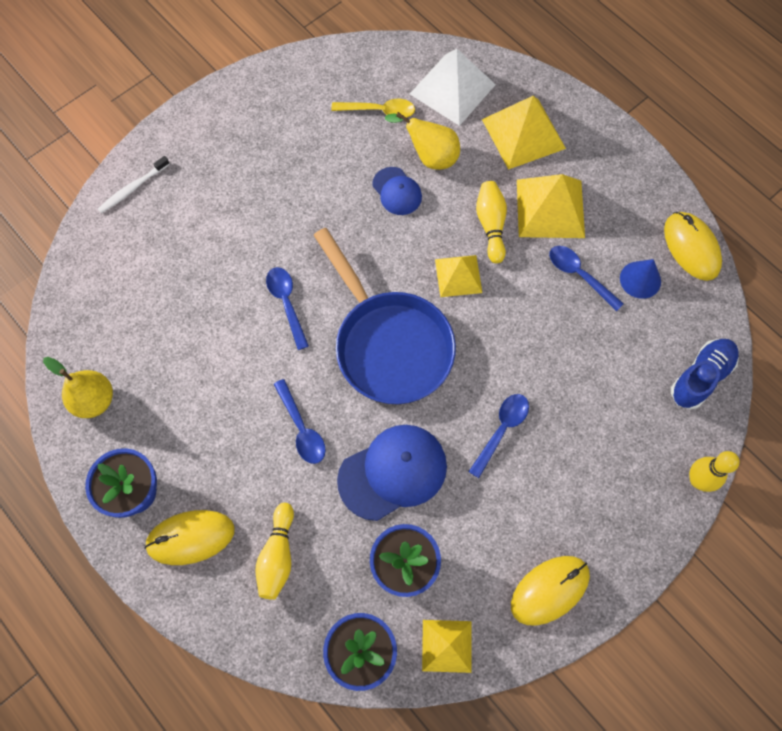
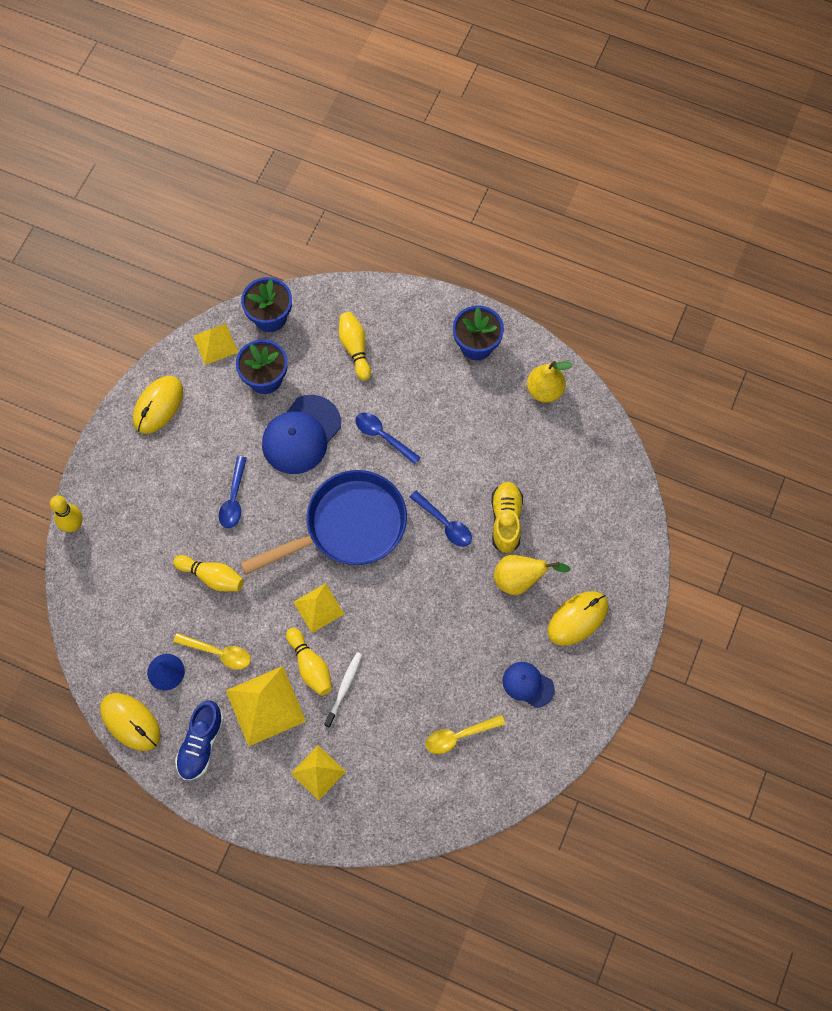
camera: 155 degrees right, 0 degrees up
white toothbrush [98,156,170,214] -> white toothbrush moved to [324,652,362,728]
yellow mouse [144,510,235,565] -> yellow mouse moved to [548,591,608,646]
blue pan [314,228,456,404] -> blue pan turned 120 degrees clockwise [241,470,407,575]
blue cap [372,167,422,215] -> blue cap moved to [503,662,555,708]
yellow pear [385,112,460,170] -> yellow pear moved to [494,555,571,595]
white pyramid [410,49,496,126] -> none
yellow pyramid [482,96,566,170] -> yellow pyramid [291,745,346,800], size x0.62
blue spoon [549,246,624,311] -> yellow spoon [173,633,251,669]
blue shoe [671,339,739,409] -> blue shoe moved to [175,700,224,780]
none -> yellow bowling pin [173,555,244,591]
none -> yellow shoe [491,482,523,553]

